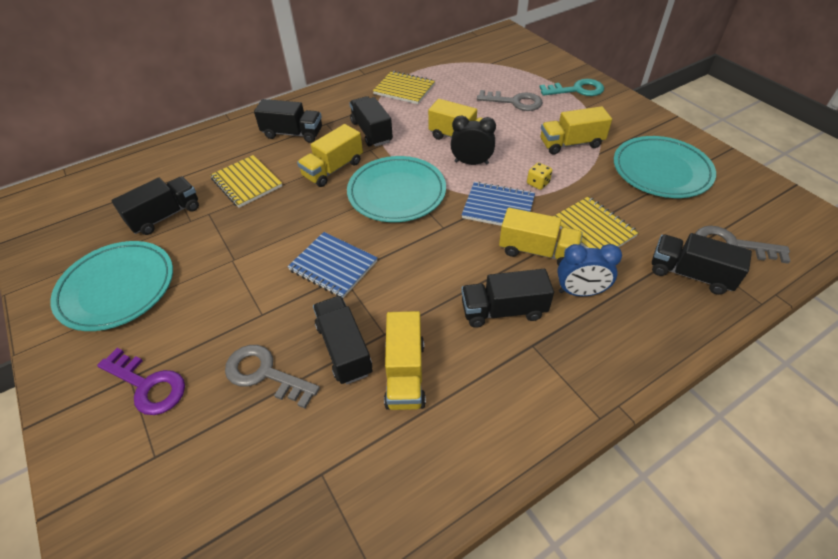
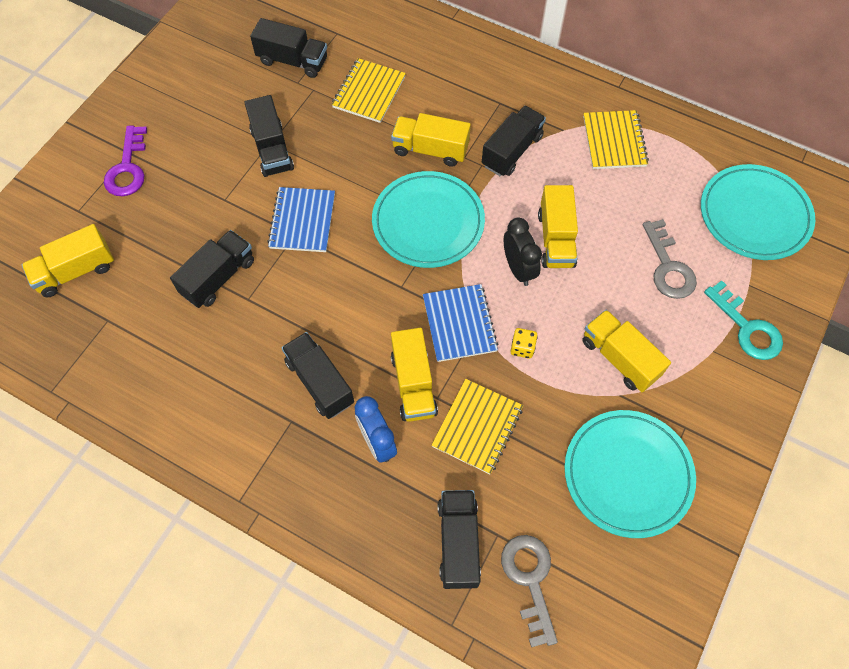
camera: 60 degrees right, 15 degrees up
turquoise plate [50,241,173,331] -> turquoise plate moved to [701,164,815,260]
grey key [225,345,320,408] -> none
black truck [254,99,322,143] -> black truck moved to [244,95,294,177]
yellow truck [384,311,426,410] -> yellow truck moved to [22,224,114,297]

